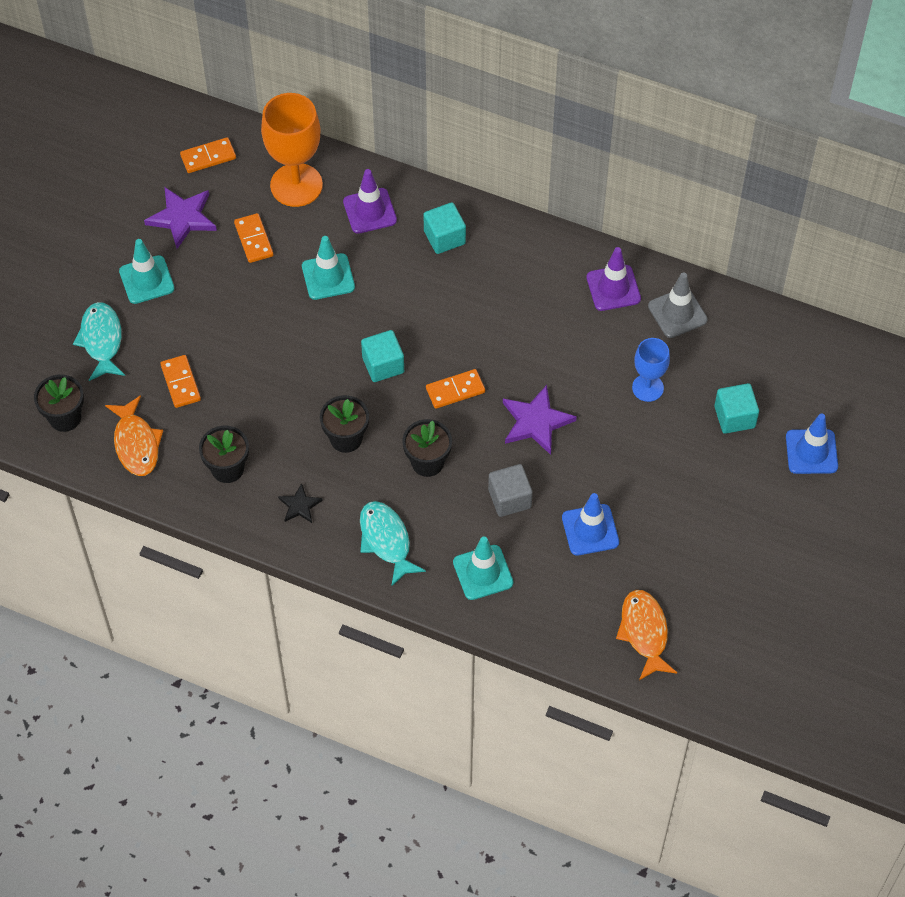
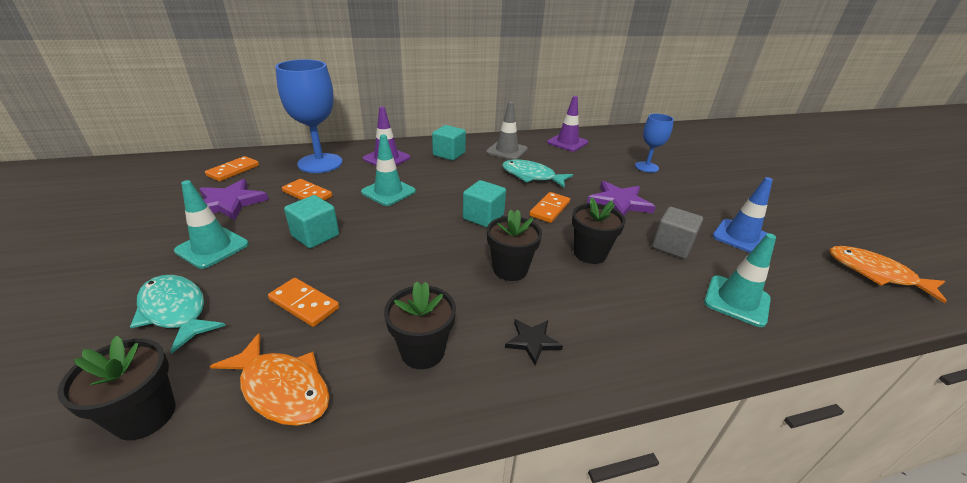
camera: 40 degrees left, 25 degrees down
orange goblet [261,93,323,207] -> blue goblet [275,60,342,173]
turquoise fish [360,501,426,587] -> turquoise fish moved to [502,160,573,188]
grey traffic cone [648,272,708,338] -> grey traffic cone moved to [486,102,528,160]
turquoise cube [714,383,759,434] -> turquoise cube moved to [284,195,339,248]
blue traffic cone [786,413,838,474] -> none

